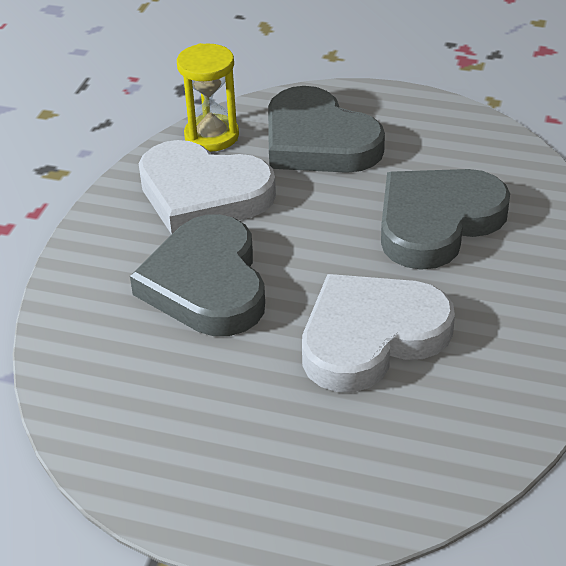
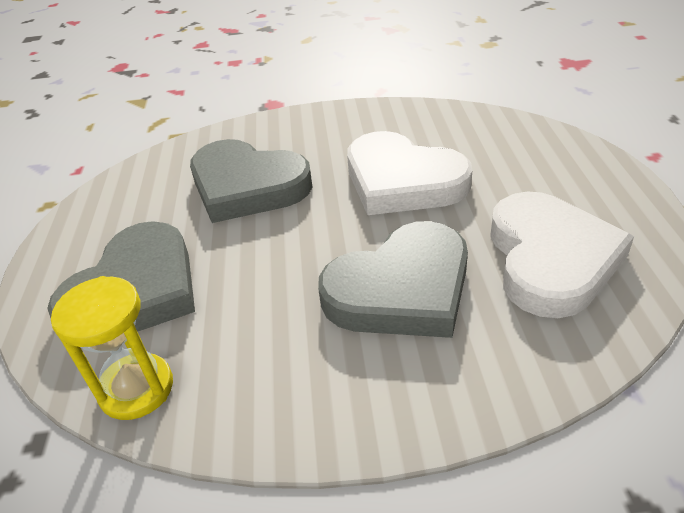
camera: 110 degrees left, 0 degrees up
white heart [139,140,276,235] -> white heart moved to [490,191,634,318]

